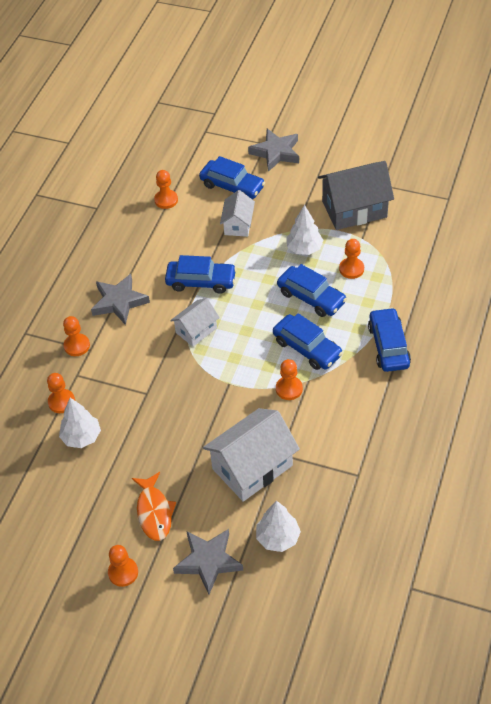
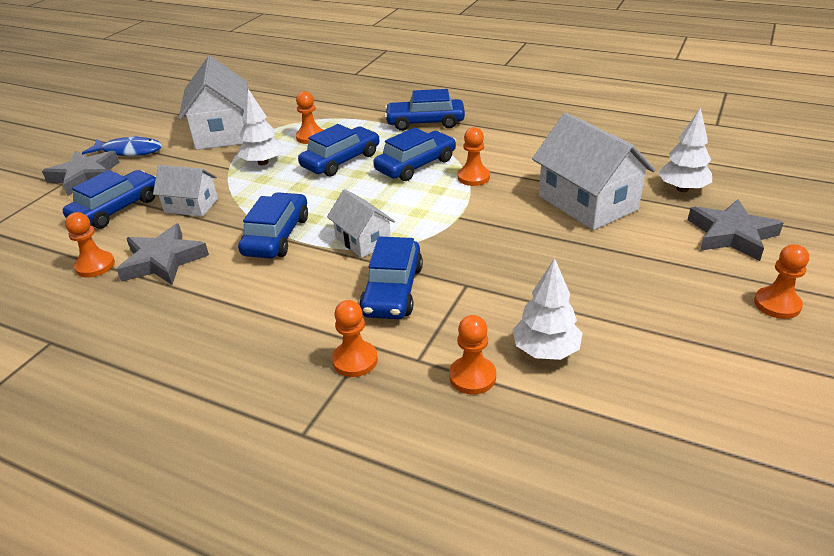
camera: 85 degrees left, 15 degrees down
grey star [91,274,150,325] -> grey star moved to [116,223,209,285]
orange fish [132,472,176,541] -> none
grey house [318,161,394,230] -> white house [179,56,248,150]
none -> blue fish [82,135,162,156]
none -> blue car [359,236,423,319]

